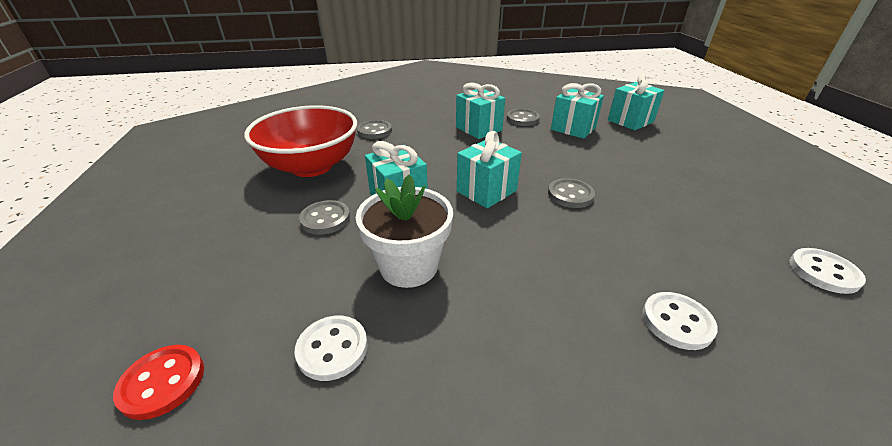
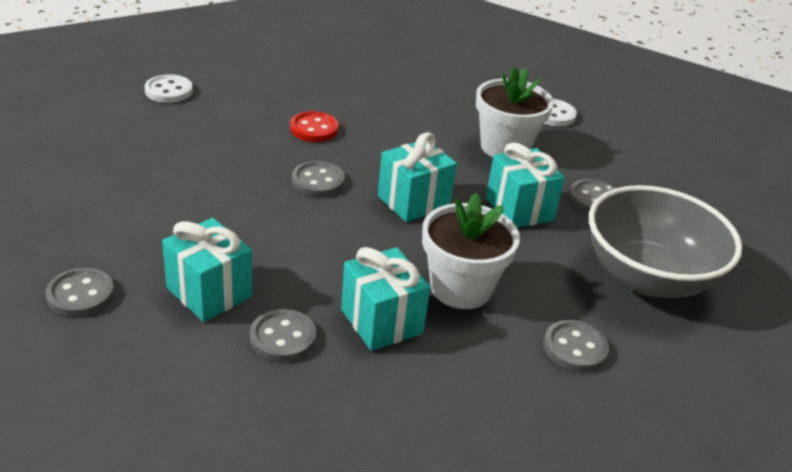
camera: 175 degrees left, 0 degrees up
red button [113,345,204,420] -> red button moved to [290,111,339,142]
red bowl [244,105,357,177] -> grey bowl [589,185,742,298]
turquoise gift [608,74,665,130] -> grey button [45,268,114,317]
white button [642,292,718,350] -> none
none -> white flower pot [422,193,520,309]

